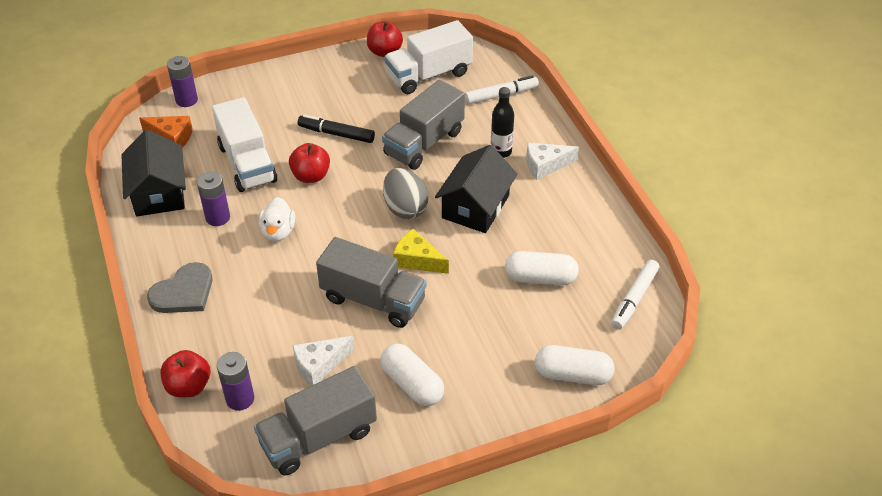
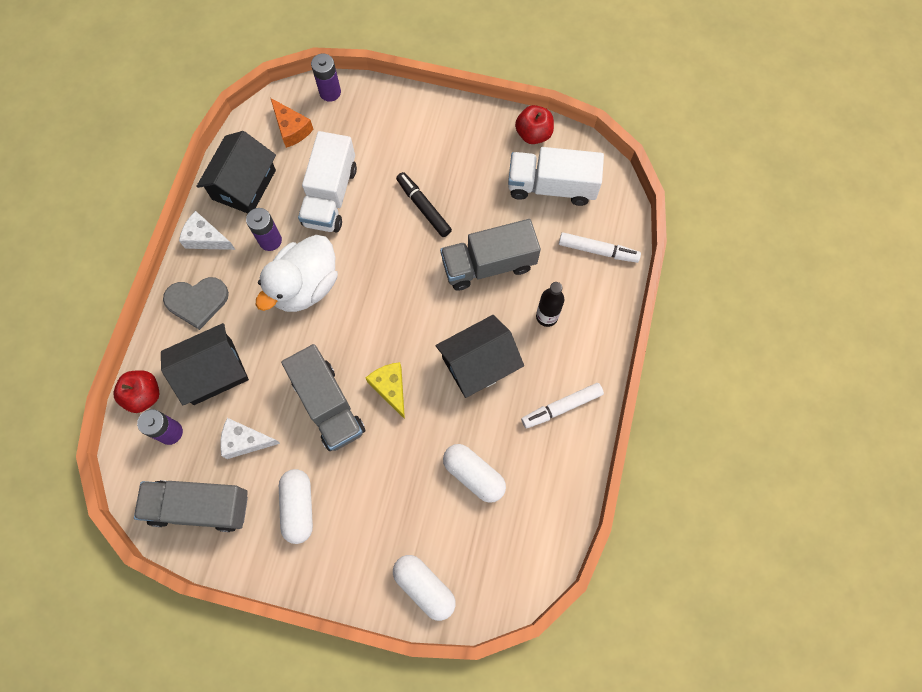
camera: 35 degrees right, 25 degrees up
white duck [259,197,295,241] -> white duck [256,235,338,312], size x1.82
red apple [289,143,330,183] -> none
grey egg [383,168,429,219] -> none
white cheese [526,143,579,180] -> white cheese moved to [179,211,235,250]
white marker [611,260,660,329] -> white marker moved to [521,383,604,428]
none -> black house [161,323,249,405]

